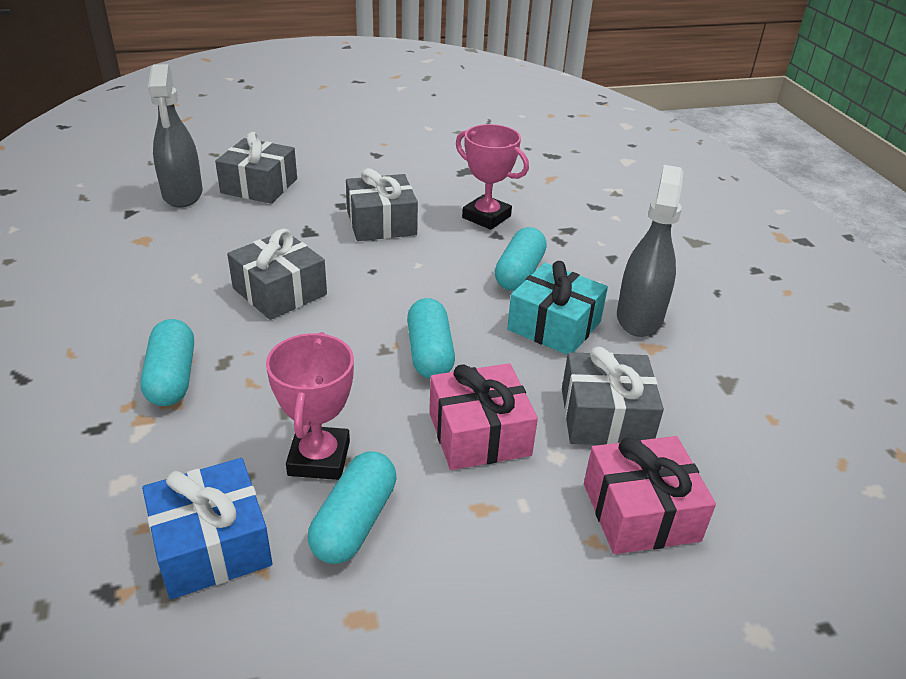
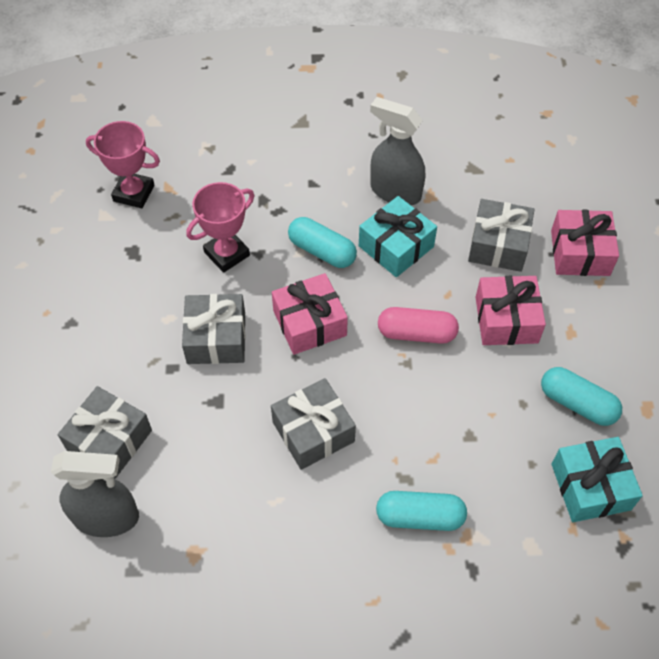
camera: 75 degrees left, 20 degrees up
blue gift [142,458,272,600] -> turquoise gift [552,437,643,522]
pink trophy [266,332,354,480] -> pink trophy moved to [86,121,160,208]
turquoise capsule [407,298,455,379] -> pink capsule [378,307,459,344]
none -> pink gift [272,273,348,355]

